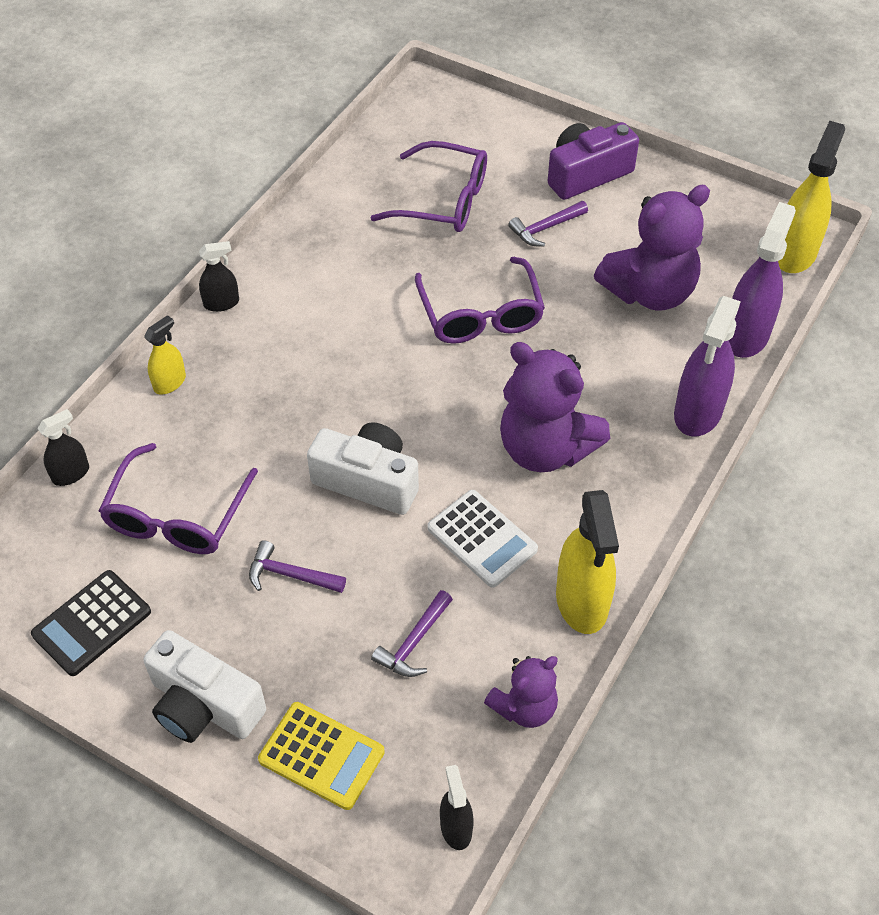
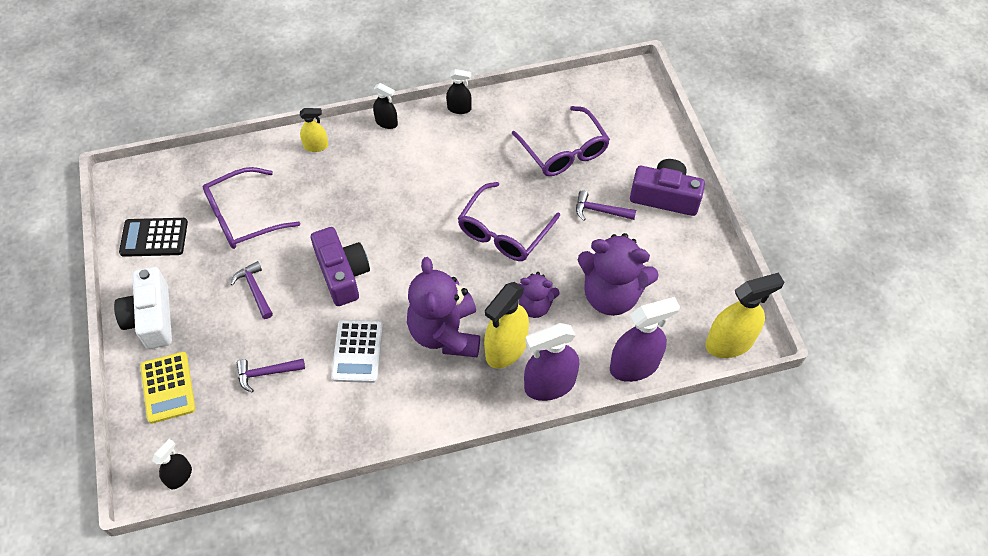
camera: 45 degrees right, 5 degrees up
black spray bottle [38,409,89,486] -> black spray bottle moved to [446,69,472,114]
white camera [307,422,419,515] -> purple camera [311,227,370,306]
purple teddy bear [484,656,558,728] -> purple teddy bear moved to [518,272,560,318]
yellow spray bottle [556,490,619,634] -> yellow spray bottle moved to [484,282,529,369]

